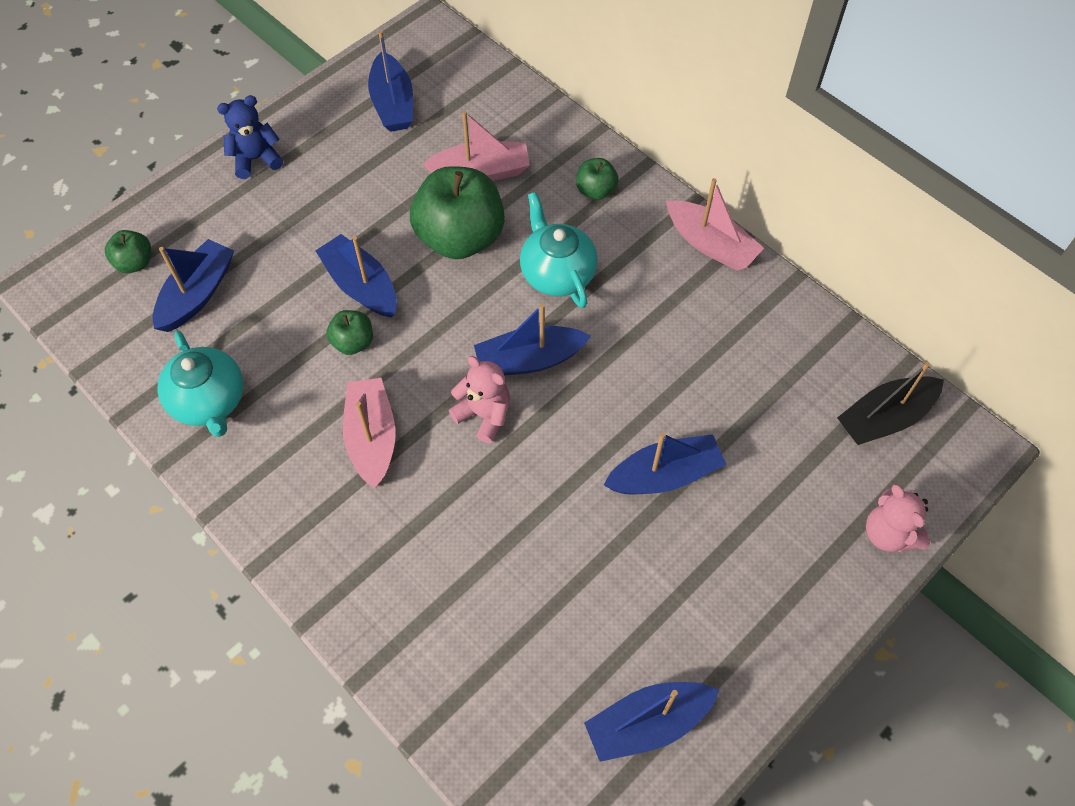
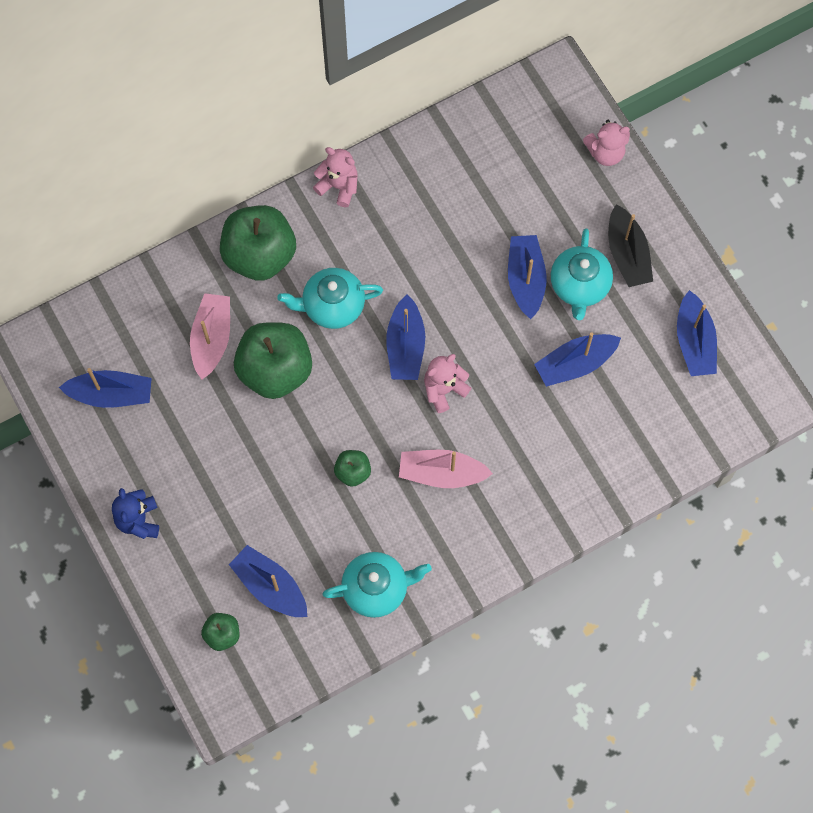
camera: 75 degrees left, 10 degrees up
blue boat [316,234,397,317] -> blue boat moved to [534,332,621,387]
green apple [576,158,618,200] -> green apple [220,205,296,280], size x2.13
pink boat [666,178,764,271] -> pink teddy bear [313,147,357,207]
black boat [837,362,944,445] -> black boat moved to [608,204,653,287]
none -> turquoise teapot [551,228,613,320]

